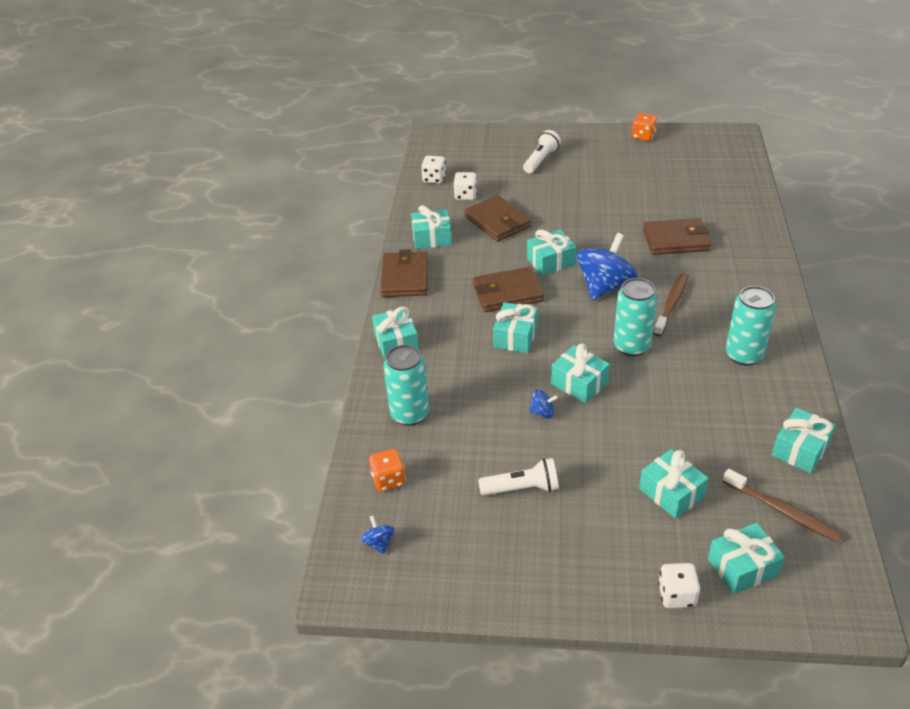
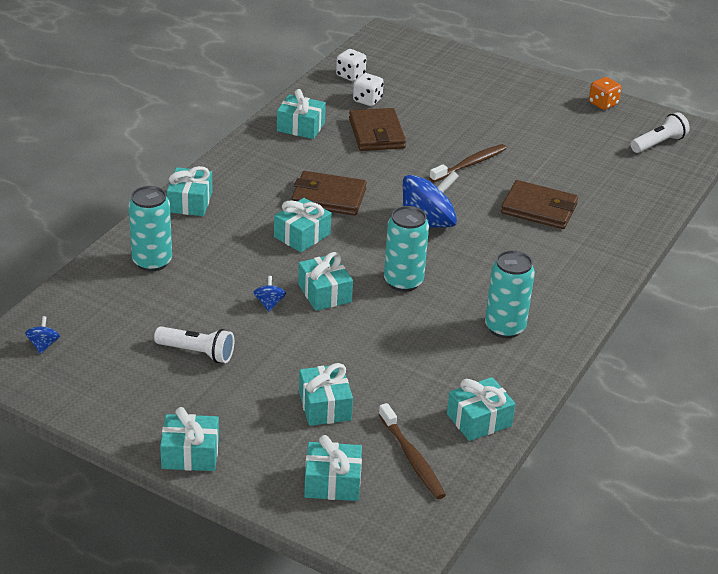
camera: 20 degrees right, 5 degrees down
orange dice [369,449,406,492] -> none
brown wallet [380,249,428,297] -> none
white flashlight [523,130,561,173] -> white flashlight moved to [631,112,690,153]
turquoise gift [527,230,576,276] -> turquoise gift moved to [160,407,219,471]
blue spinning top [529,390,558,419] -> blue spinning top turned 120 degrees counterclockwise [253,276,286,312]
brown toothbrush [653,273,689,336] -> brown toothbrush moved to [429,144,507,182]
white dice [658,563,700,608] -> none

